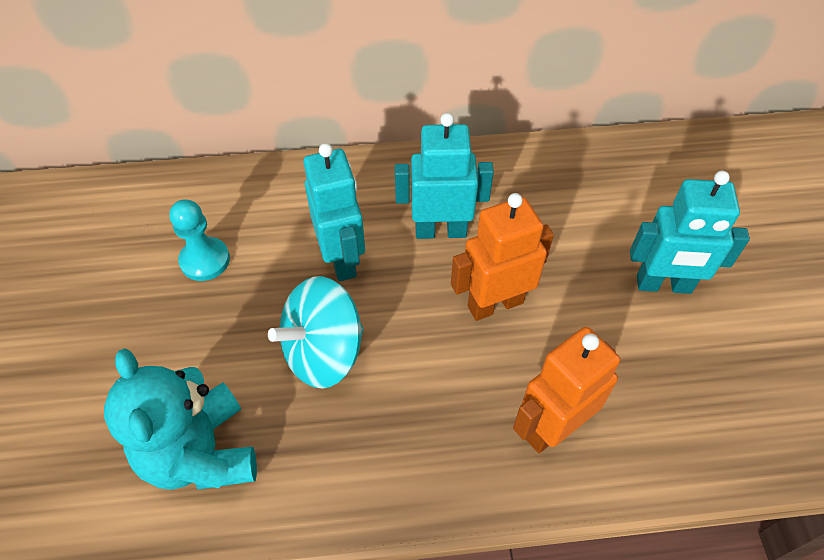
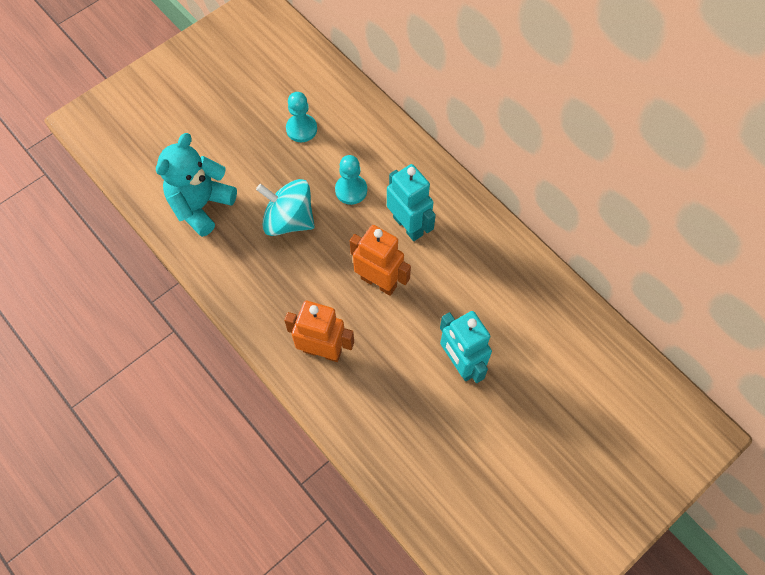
camera: 55 degrees right, 10 degrees up
turquoise robot [303,143,365,281] -> turquoise pawn [335,155,367,205]

